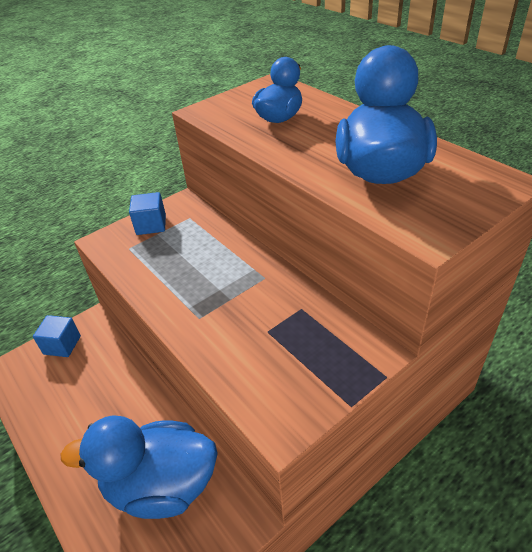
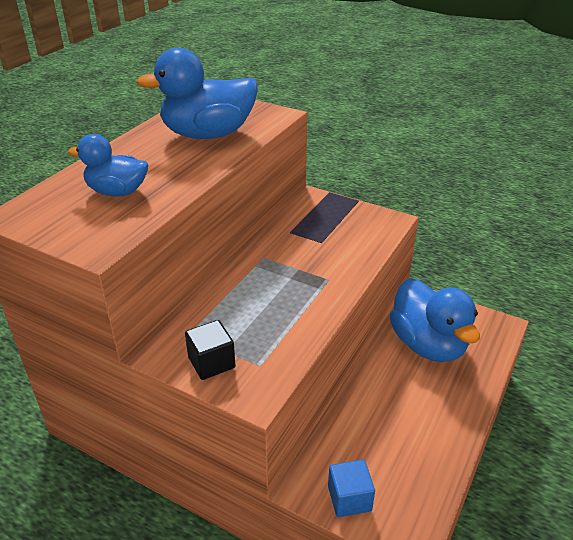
camera: 115 degrees left, 5 degrees down
blue cube [129,192,166,235] -> black cube [185,320,236,380]

